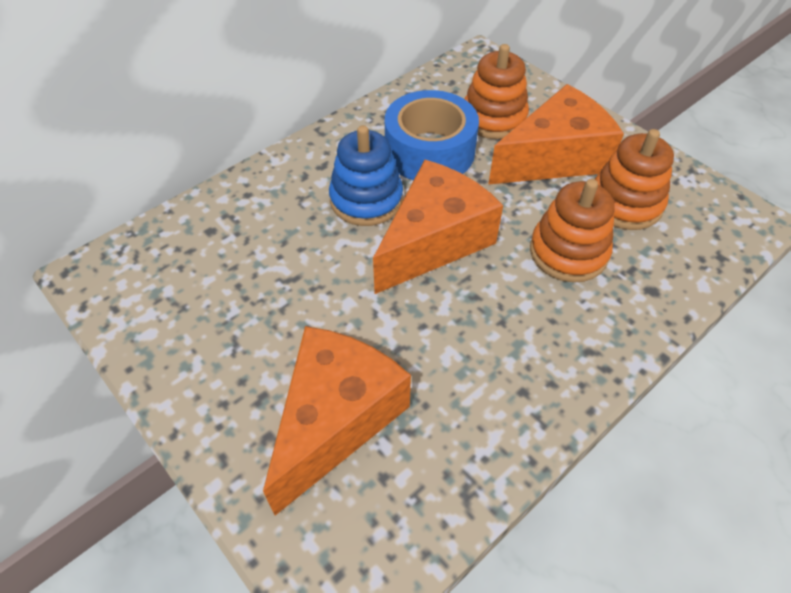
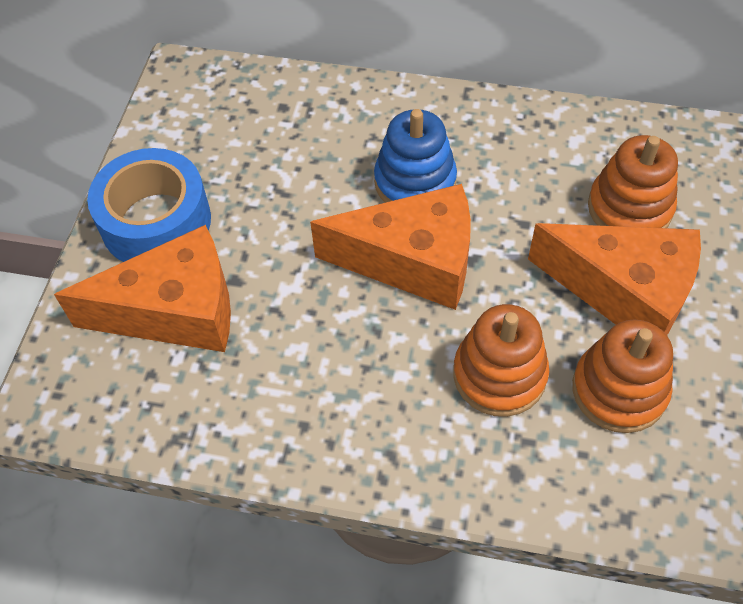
camera: 55 degrees right, 5 degrees up
blue tape [385,90,479,180] -> blue tape moved to [87,148,211,262]

